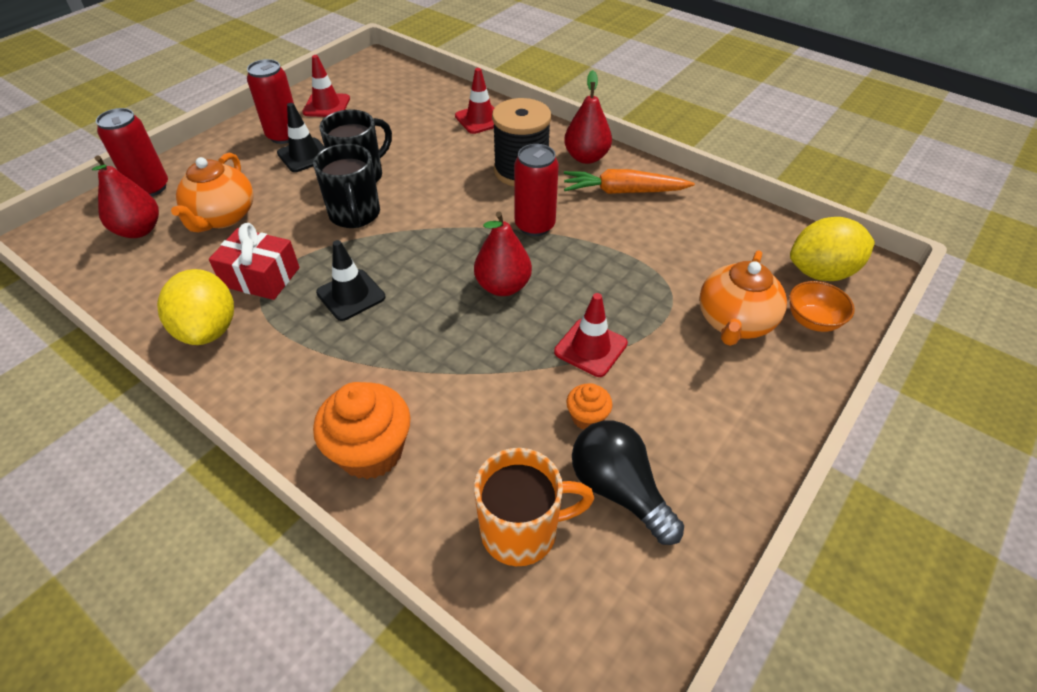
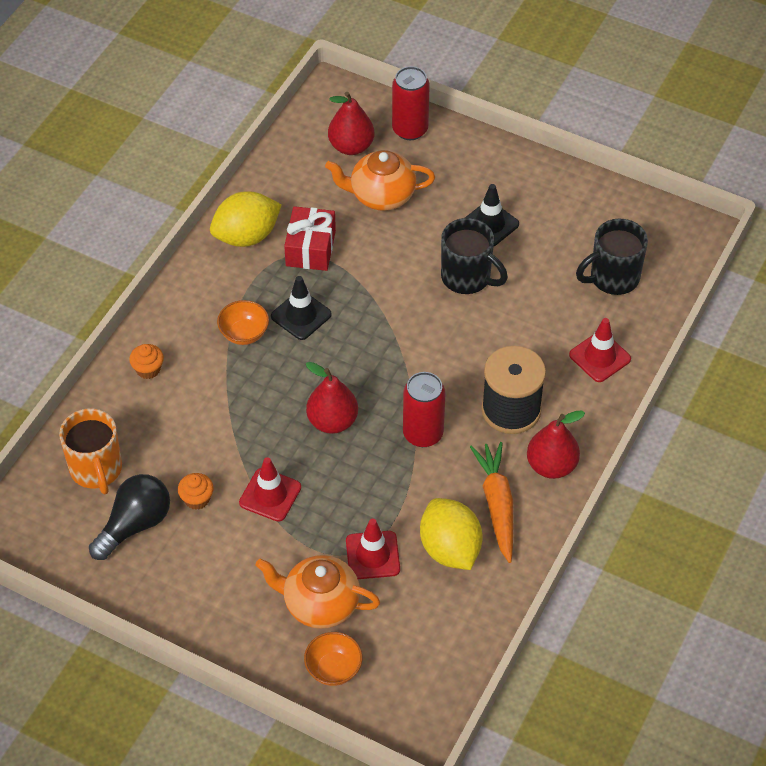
camera: 80 degrees right, 5 degrees up
red can [247,59,294,144] -> none
red traffic cone [302,55,350,117] -> red traffic cone moved to [346,519,400,579]
black mug [313,144,380,228] -> black mug moved to [576,219,648,295]
orange cupcake [313,382,411,479] -> orange cupcake [129,344,164,379], size x0.51
yellow lemon [790,217,875,281] -> yellow lemon moved to [420,498,482,570]
none -> orange bowl [217,300,269,345]

